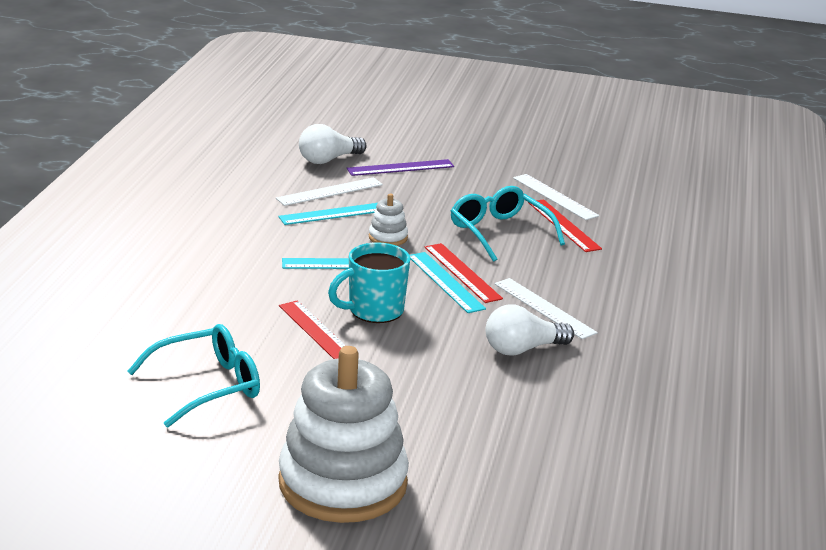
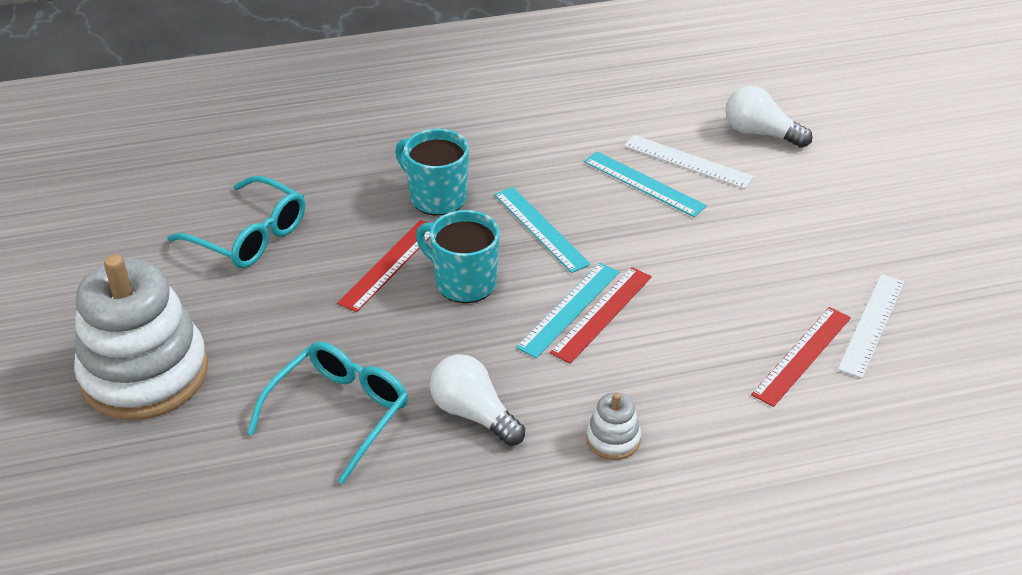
camera: 65 degrees right, 15 degrees up
purple ruler [347,159,454,176] -> none
white stacking toy [369,194,408,246] -> white stacking toy moved to [586,393,641,460]
turquoise glasses [451,186,565,262] -> turquoise glasses moved to [247,342,408,484]
white ruler [494,278,598,339] -> none
none -> turquoise mug [395,129,469,216]

